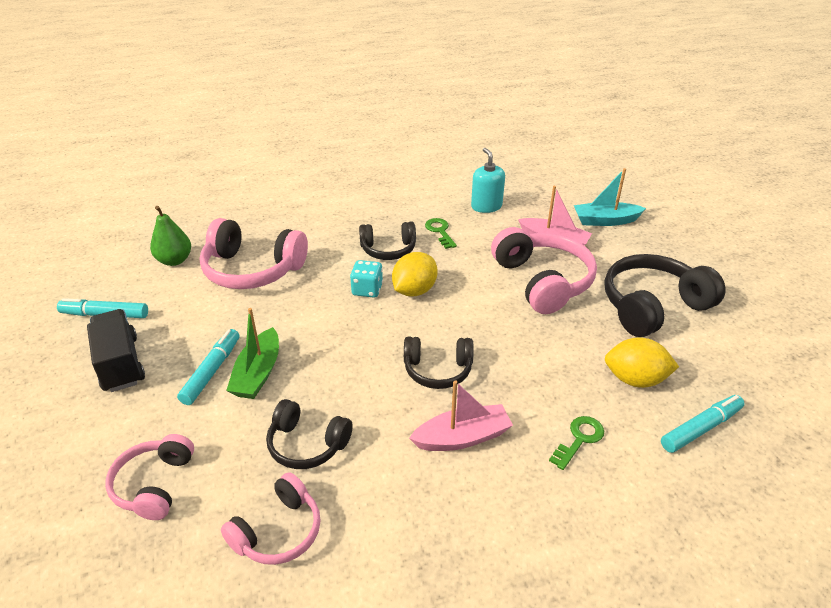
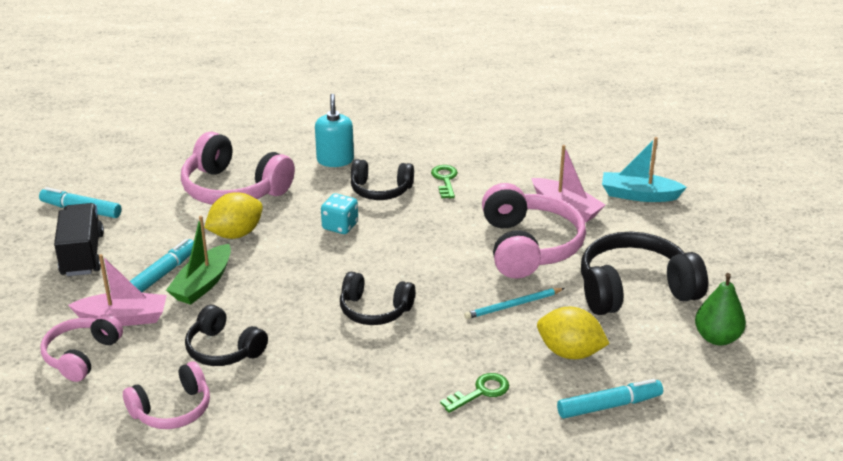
camera: 15 degrees right, 5 degrees down
green pear [150,206,191,266] -> green pear moved to [695,273,746,345]
yellow lemon [392,252,437,297] -> yellow lemon moved to [204,192,263,239]
pink boat [409,380,513,451] -> pink boat moved to [68,254,167,326]
turquoise soap dispenser [471,148,505,213] -> turquoise soap dispenser moved to [315,94,354,167]
none -> turquoise pencil [464,288,565,319]

